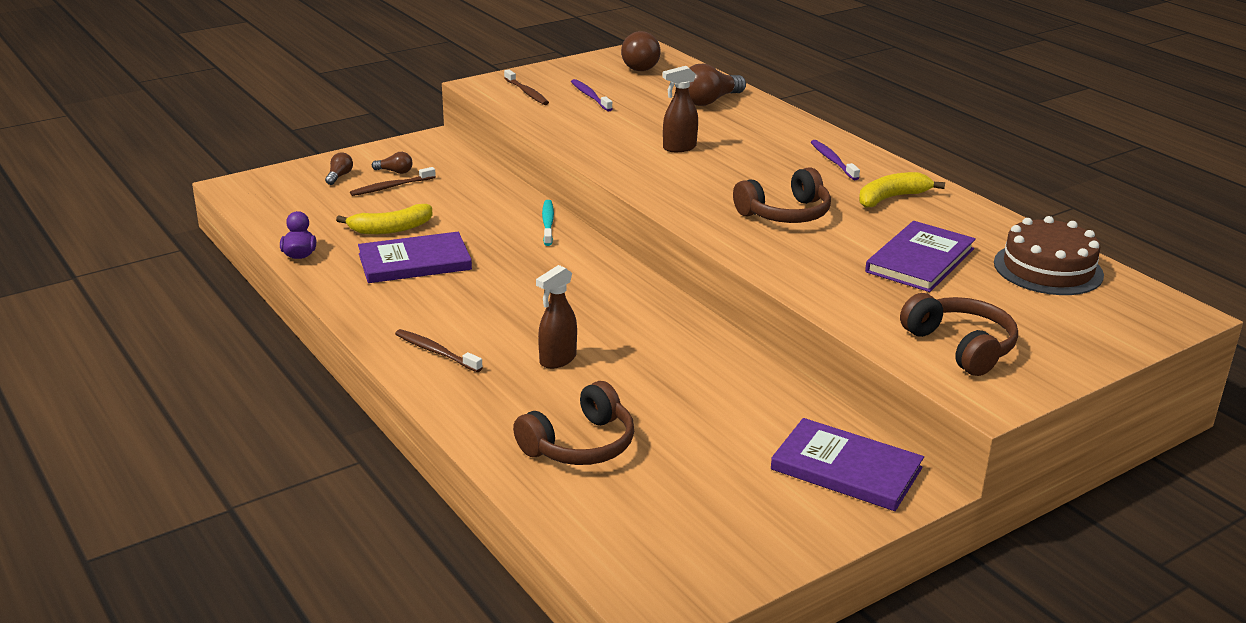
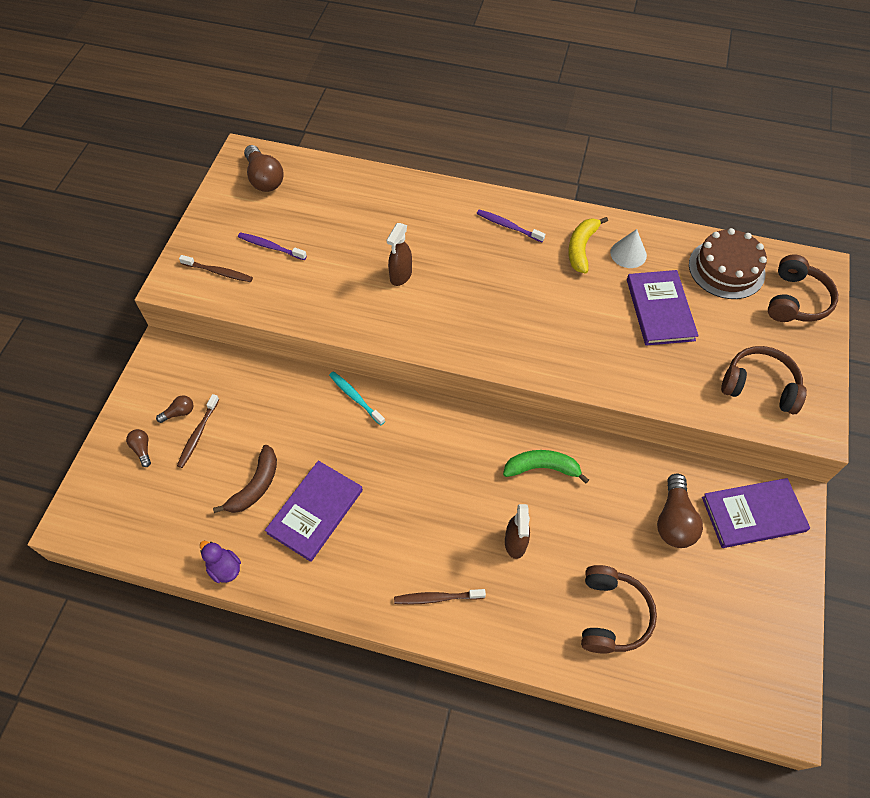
camera: 40 degrees left, 30 degrees up
yellow banana [336,204,433,234] -> brown banana [213,445,277,513]
brown light bulb [689,63,746,106] -> brown light bulb moved to [657,474,703,548]
brown headphones [733,167,831,223] -> brown headphones moved to [768,254,838,322]
none -> green banana [503,450,589,484]
none -> white cone [610,229,647,268]

